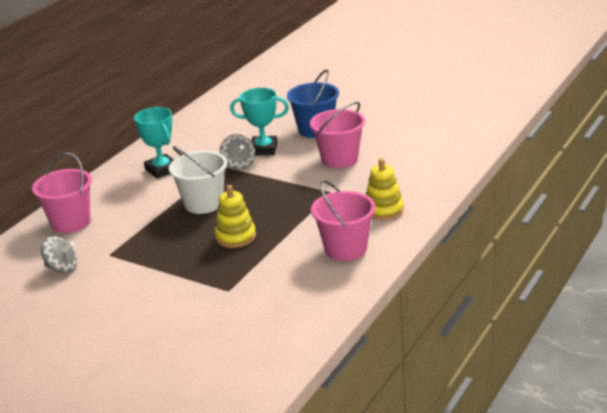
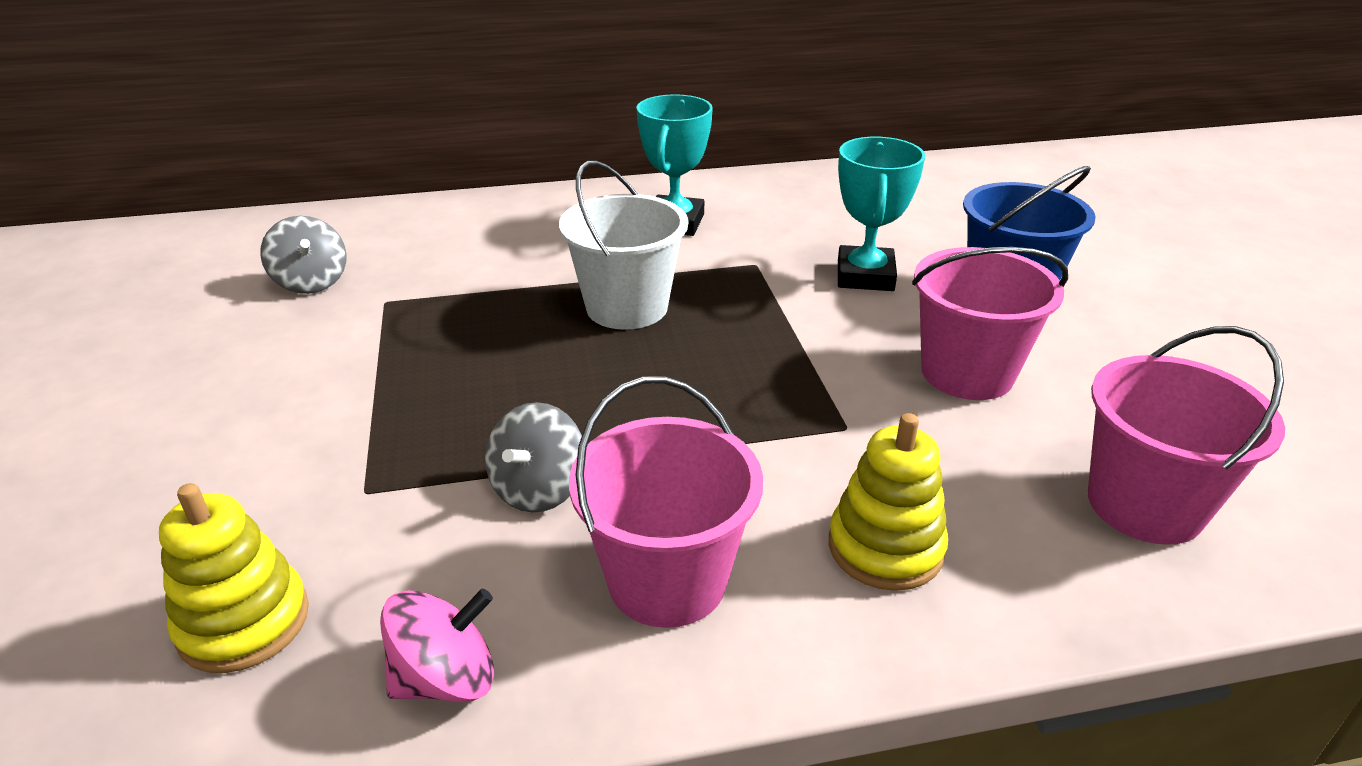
camera: 45 degrees right, 5 degrees up
pink bucket [32,153,92,233] -> pink bucket moved to [1088,326,1285,545]
yellow stacking toy [215,185,256,248] -> yellow stacking toy moved to [159,483,309,673]
grey spinning top [220,134,255,170] -> grey spinning top moved to [485,402,582,512]
turquoise trophy [230,88,289,156] -> turquoise trophy turned 45 degrees clockwise [838,137,925,291]
none -> pink spinning top [380,589,494,702]

